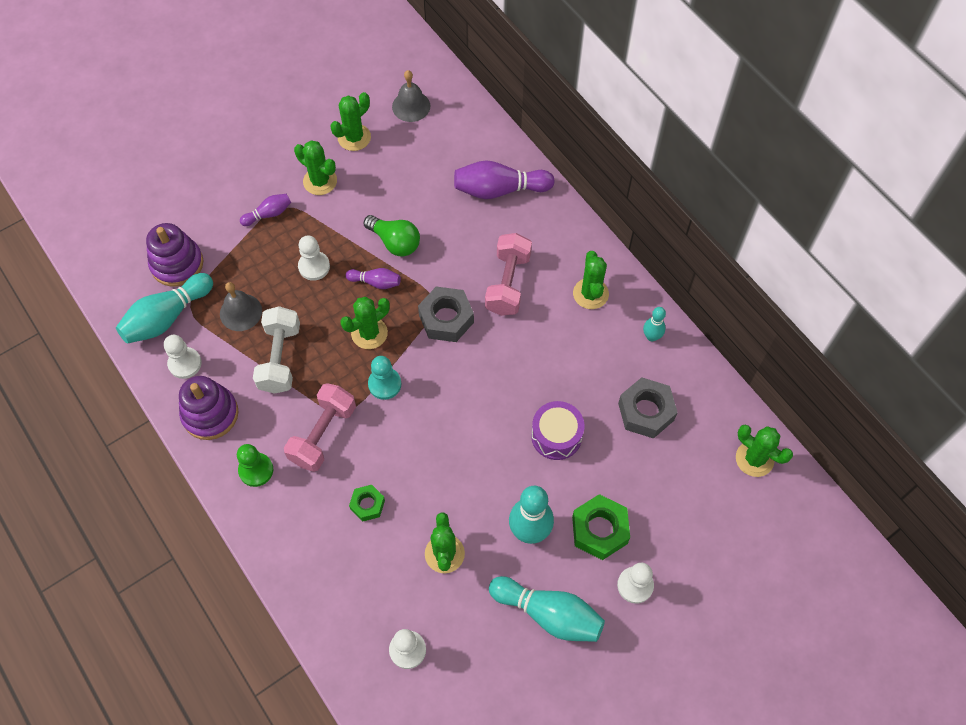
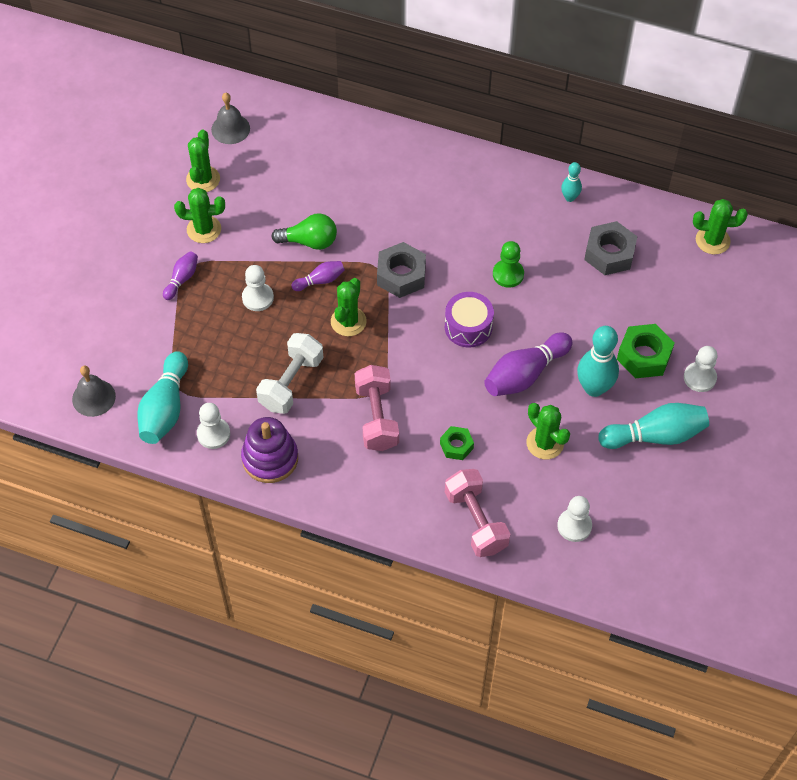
camera: 35 degrees left, 5 degrees down
purple stacking toy [146,223,203,287] -> none
grey bell [220,282,262,331] -> grey bell moved to [72,366,116,417]
green pawn [237,444,273,487] -> green pawn moved to [493,241,524,288]
white dumbbell [253,306,300,394] -> white dumbbell turned 60 degrees clockwise [256,333,323,414]
turquoise pawn [368,356,401,400] -> none
purple bowling pin [454,160,555,199] -> purple bowling pin moved to [484,332,573,396]
pink dumbbell [485,233,532,316] -> pink dumbbell moved to [445,469,510,557]
purple drum [531,401,585,460] -> purple drum moved to [445,292,494,348]
green cactus [573,251,609,309] -> none

